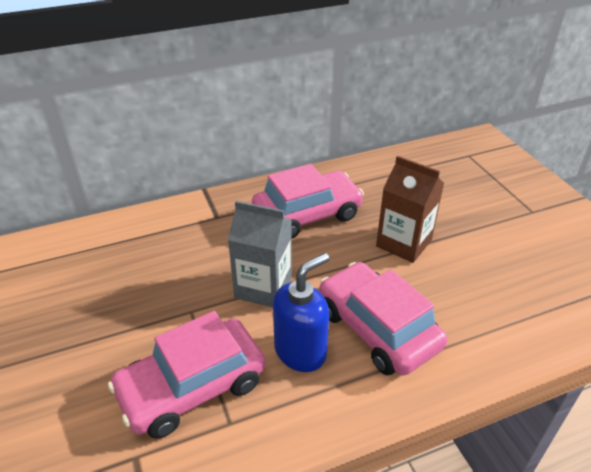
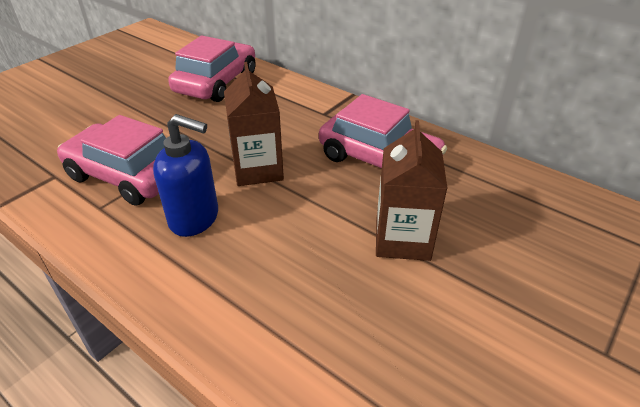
camera: 60 degrees right, 0 degrees up
grey carton [228,201,292,308] -> brown carton [224,62,284,186]
pink car [319,262,447,375] -> pink car moved to [168,36,255,102]

